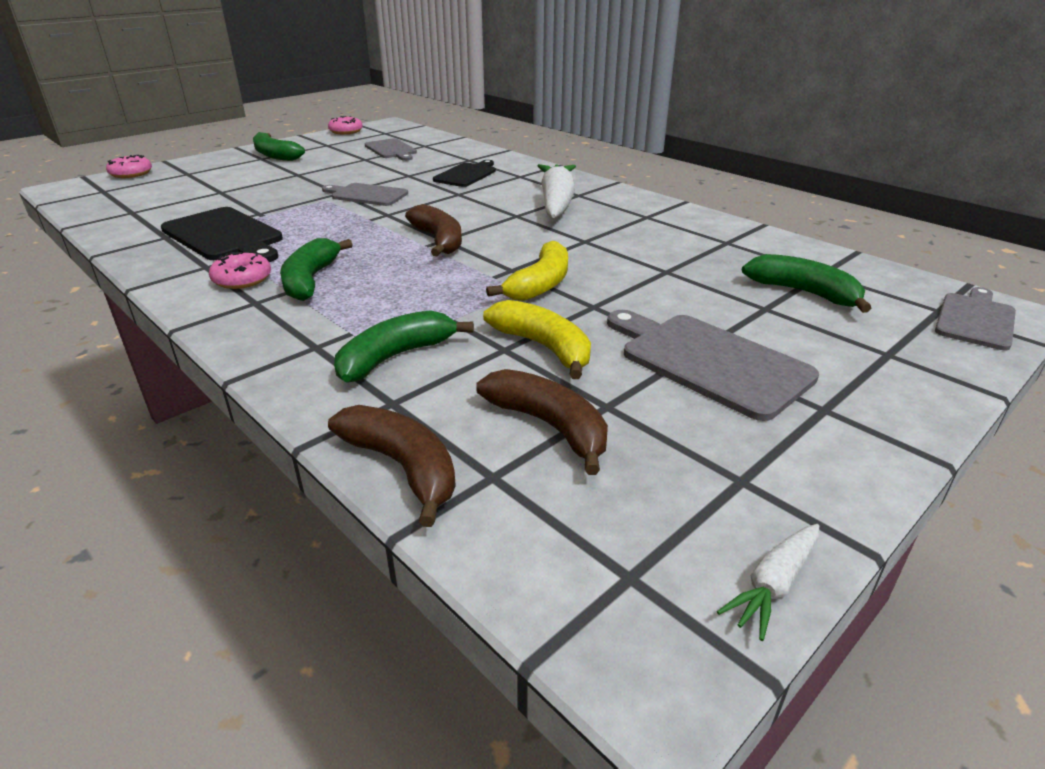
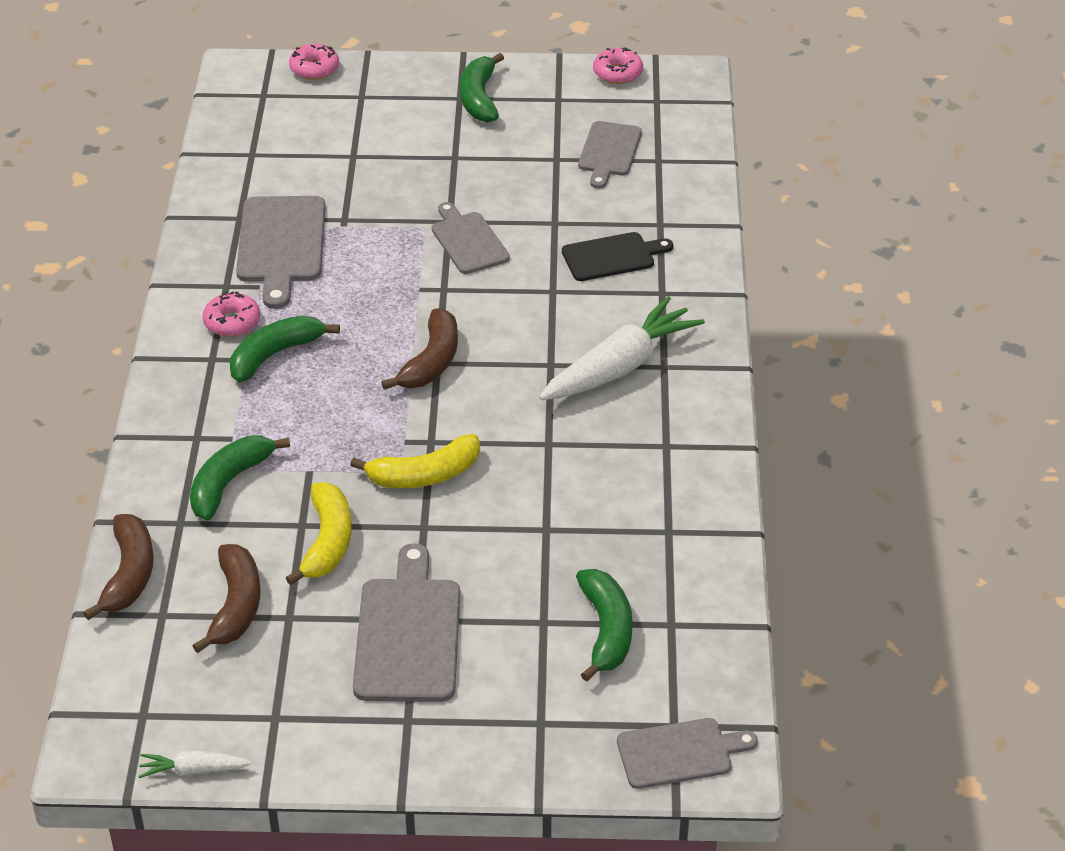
camera: 45 degrees right, 10 degrees up
black cutting board [161,207,283,262] -> grey cutting board [236,196,326,309]
green banana [334,310,474,383] -> green banana turned 60 degrees counterclockwise [190,436,290,520]

